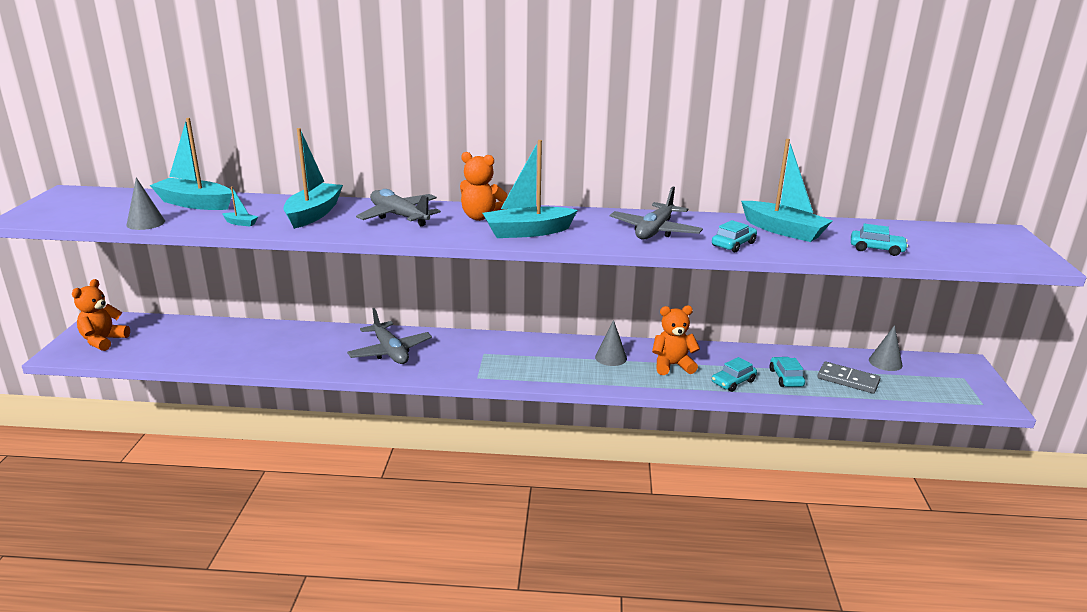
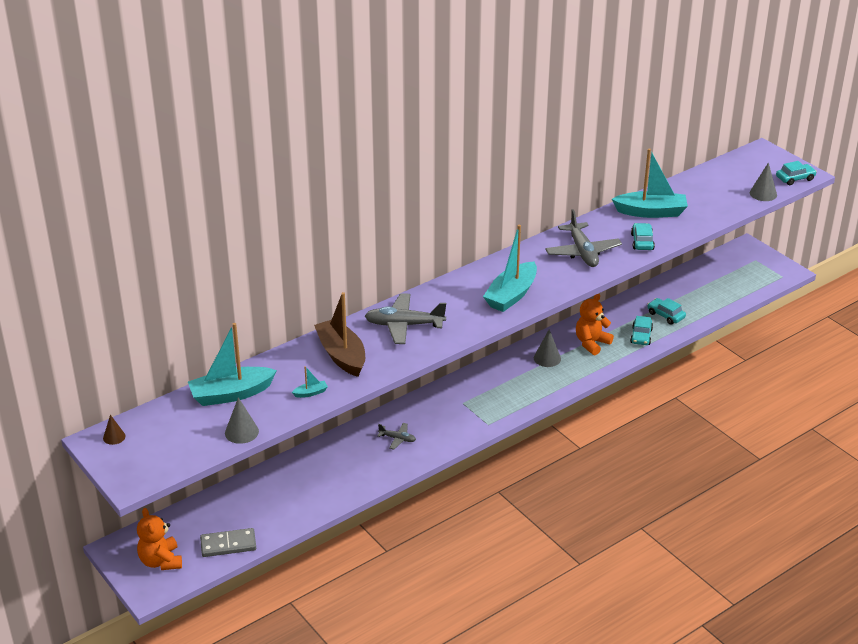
camera: 40 degrees left, 10 degrees up
turquoise boat [283,128,343,229] -> brown boat [314,292,365,377]
grey plane [347,308,432,364] -> grey plane [377,423,416,450], size x0.51
orange teddy bear [460,152,508,221] -> none
grey domino [818,362,880,394] -> grey domino moved to [200,528,256,557]
turquoise car [851,224,908,256] -> turquoise car moved to [776,161,817,185]
grey cone [869,325,902,371] -> grey cone moved to [750,162,777,201]
none -> brown cone [103,415,125,445]

